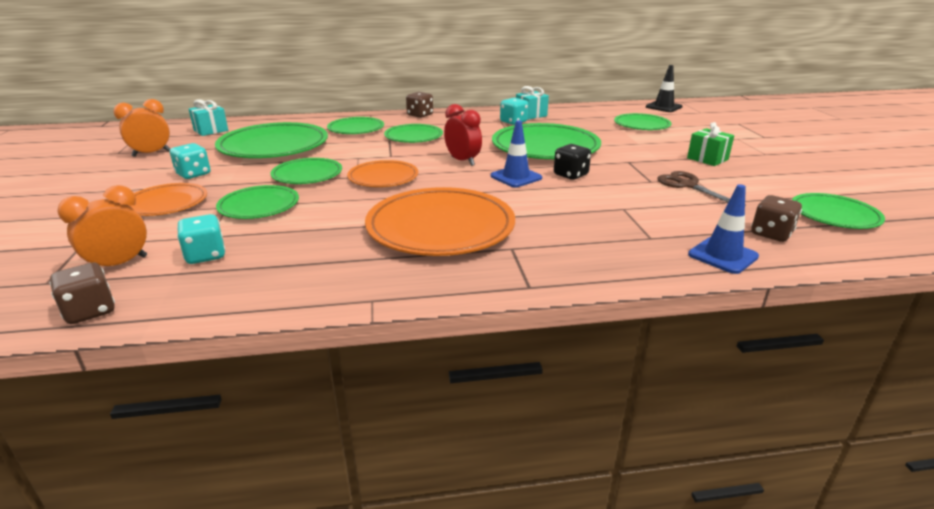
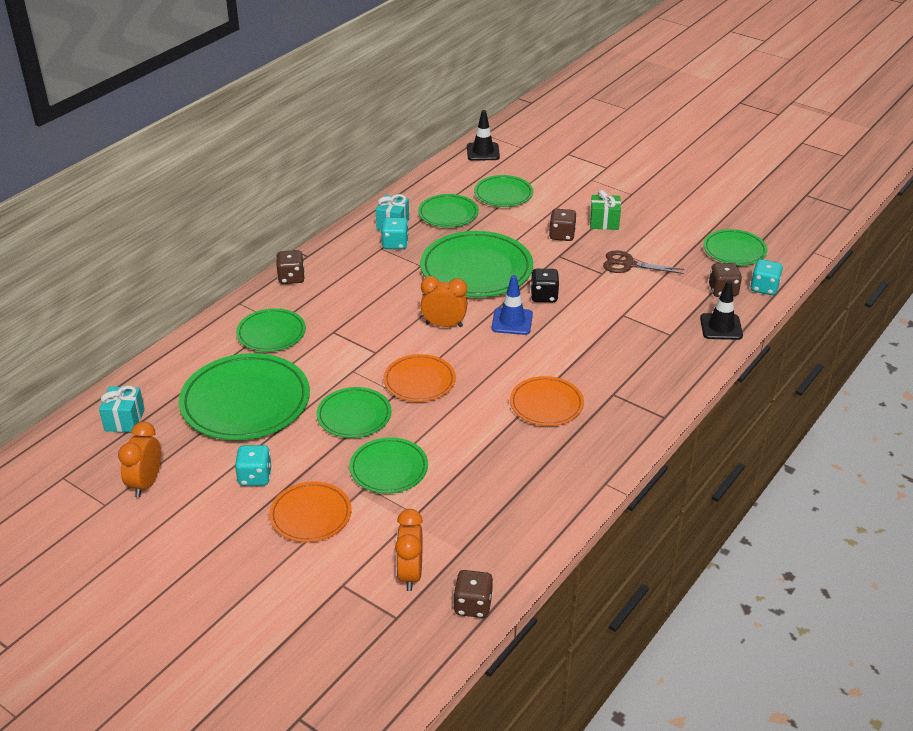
camera: 45 degrees left, 10 degrees up
turquoise dice [177,214,225,264] -> turquoise dice moved to [750,259,783,295]
orange plate [365,187,515,256] -> orange plate [510,376,584,426], size x0.57
green plate [384,124,443,143] -> green plate moved to [418,194,479,227]
red clock [444,104,482,166] -> orange clock [421,276,468,327]
blue traffic cone [688,184,759,274] -> black traffic cone [700,280,743,340]
none -> brown dice [549,209,577,241]

